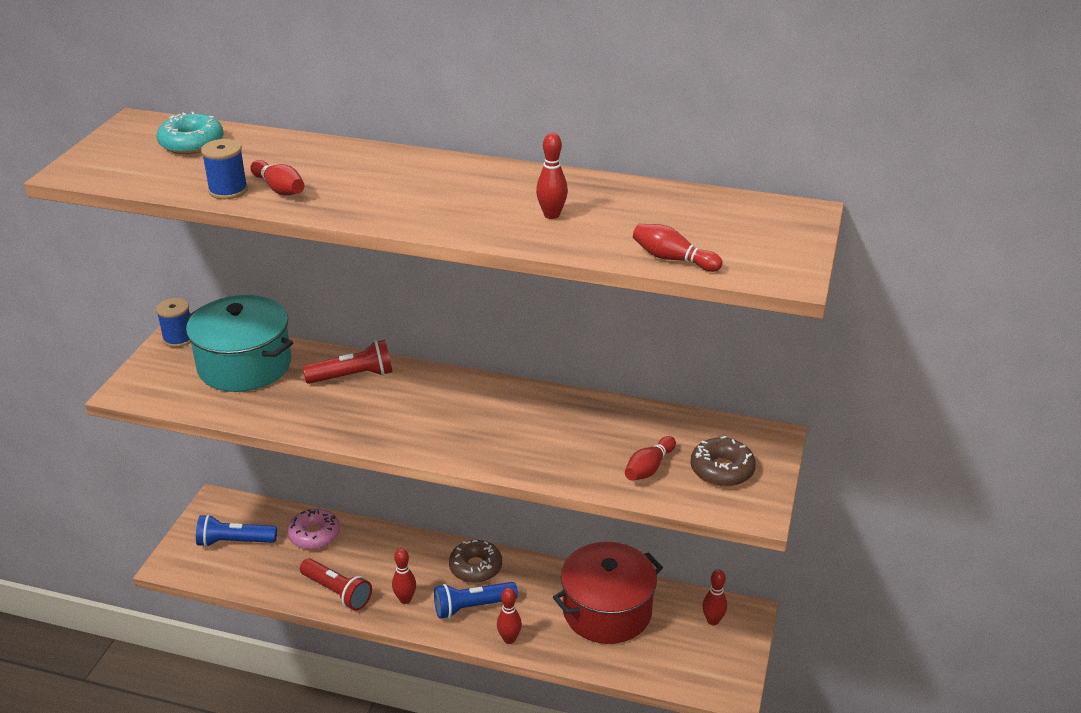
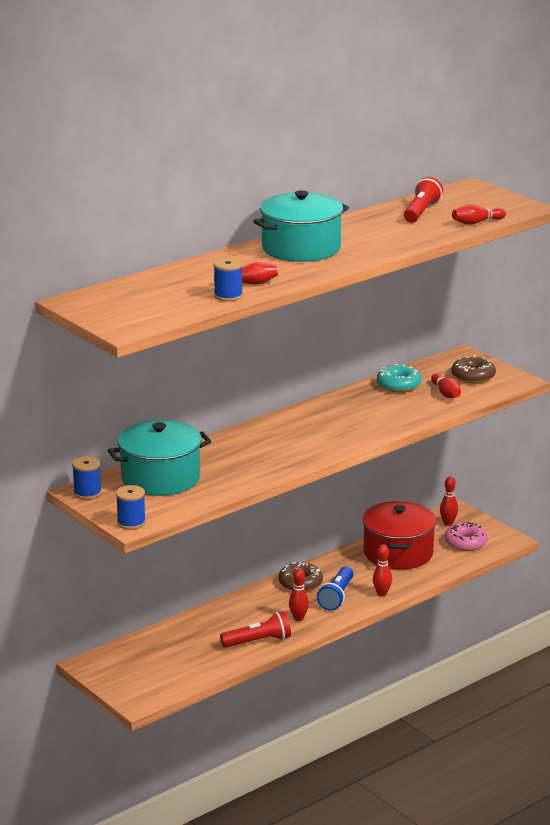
camera: 55 degrees left, 10 degrees down
turquoise donut [157,112,224,154] -> turquoise donut moved to [377,364,421,392]
blue flashlight [196,515,277,547] -> none
pink donut [287,508,340,549] -> pink donut moved to [444,522,488,551]
red flashlight [303,340,393,384] -> red flashlight moved to [404,177,443,223]
red bowling pin [536,133,568,219] -> none
none -> blue spool [116,485,146,530]
none -> turquoise pot [253,190,349,262]

